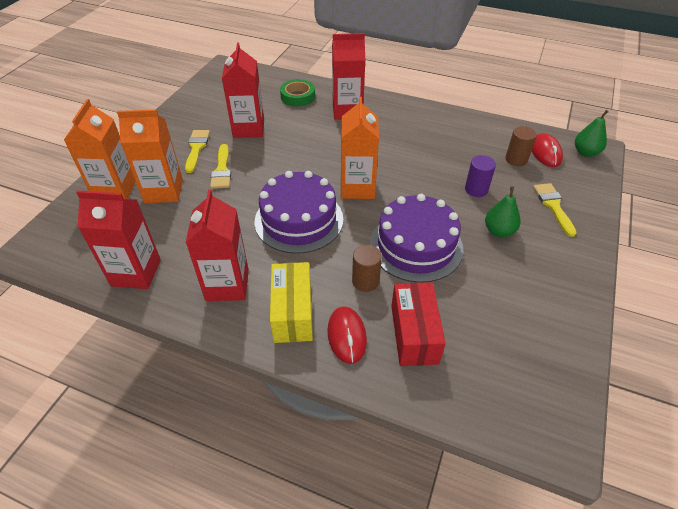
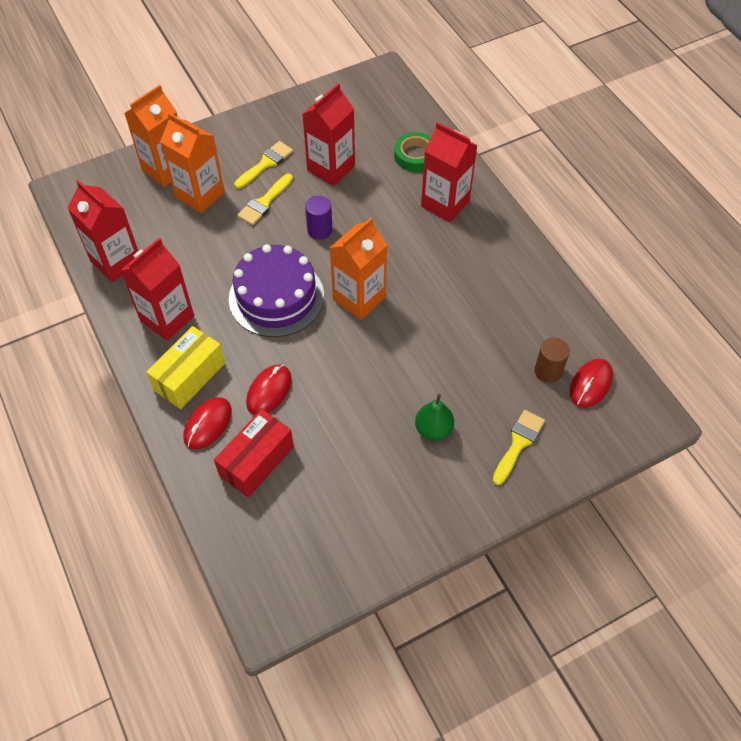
camera: 40 degrees right, 10 degrees up
brown cylinder [352,245,382,292] -> red mouse [246,365,292,415]
purple cake [370,194,463,283] -> none
purple cylinder [465,155,496,197] -> purple cylinder moved to [305,196,332,240]
green pear [575,110,608,157] -> none

